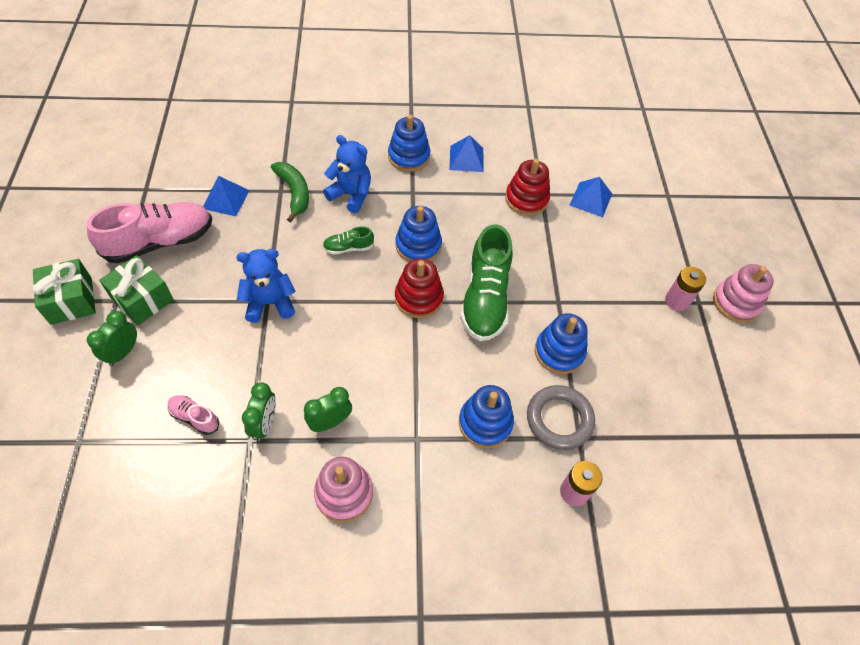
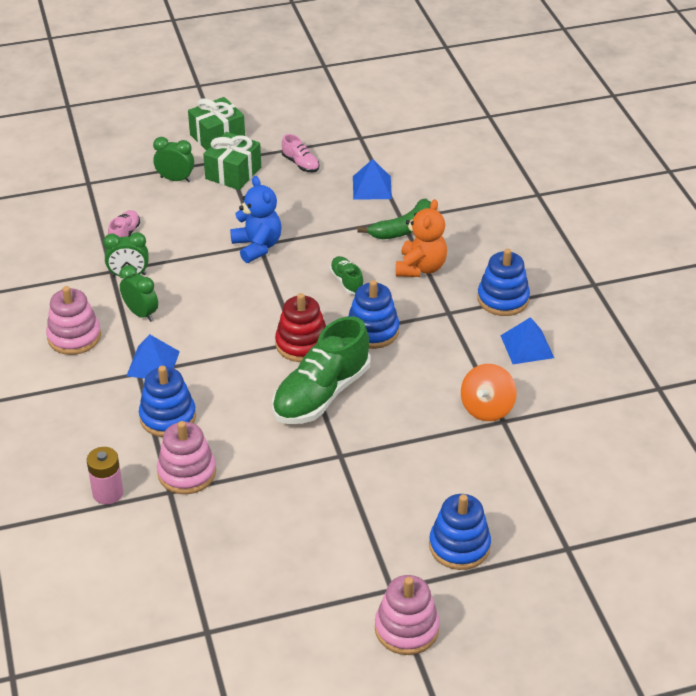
camera: 80 degrees right, 15 degrees down
pink shoe [87,202,212,264] -> pink shoe [281,134,320,172], size x0.46
blue teddy bear [323,135,371,213] -> orange teddy bear [396,199,447,277]
green shoe [460,224,513,341] -> green shoe turned 45 degrees counterclockwise [272,316,371,424]
red stacking toy [505,159,550,216] -> orange spinning top [461,364,517,421]
grey ring [527,385,595,450] -> pink stacking toy [157,421,216,494]
blue stacking toy [535,313,588,374] -> blue stacking toy moved to [429,494,491,570]
blue pyramid [569,177,612,217] -> blue pyramid moved to [126,334,180,378]
pink battery [665,266,706,311] -> none

